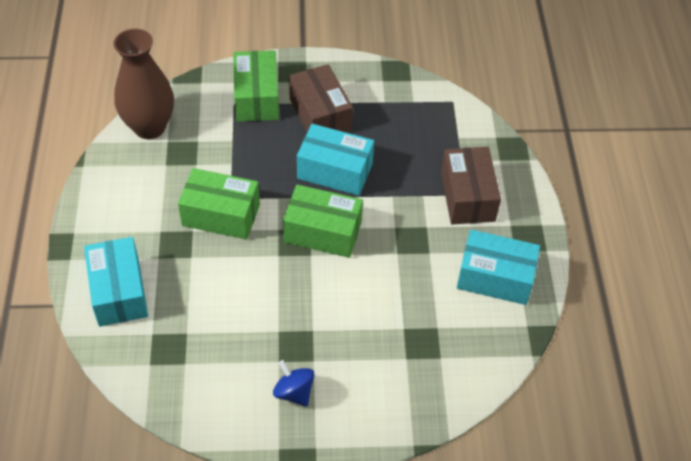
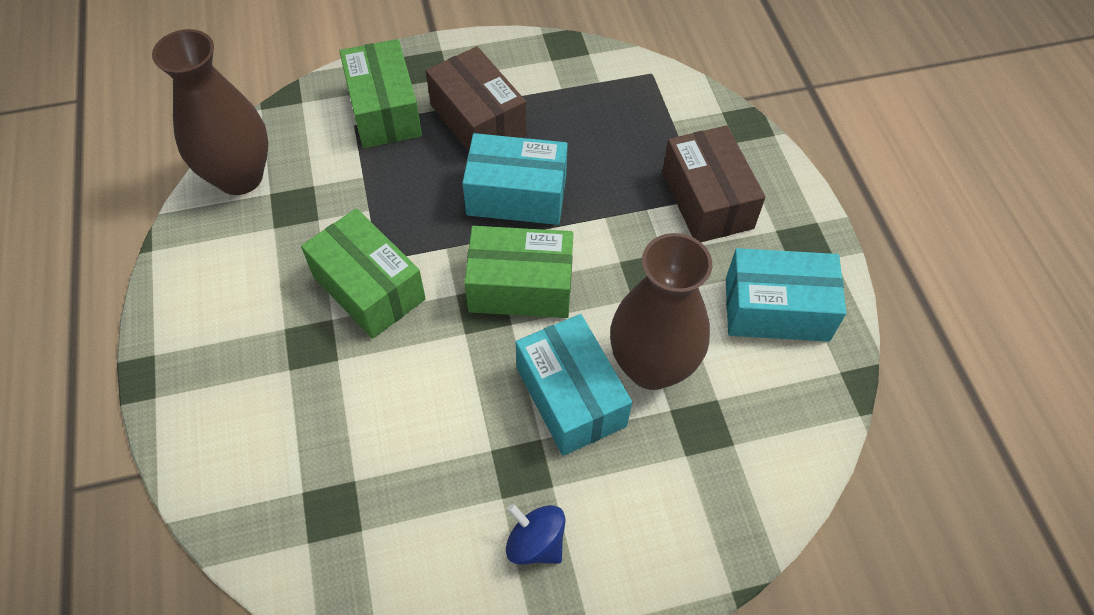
camera: 10 degrees left, 5 degrees up
turquoise box [84,237,148,327] -> turquoise box moved to [516,314,632,456]
green box [178,168,260,240] -> green box turned 45 degrees clockwise [301,208,426,339]
none -> brown vase [610,233,712,390]

